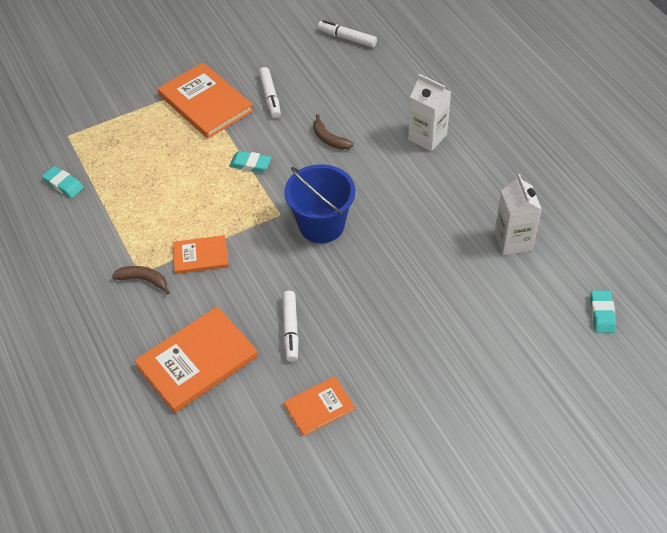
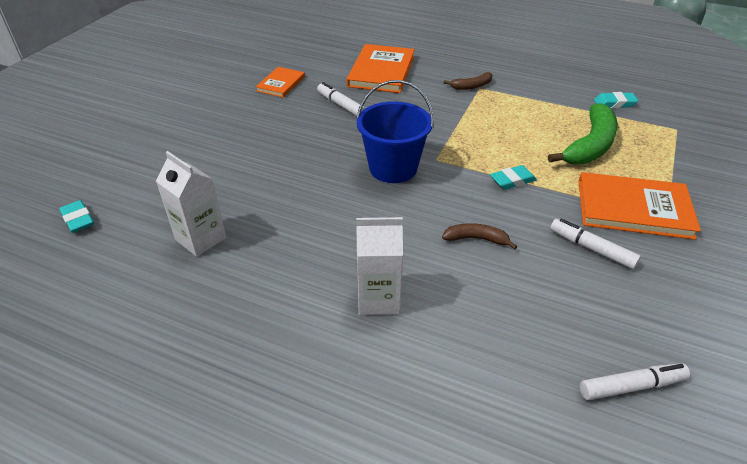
camera: 140 degrees right, 10 degrees down
orange book [172,235,229,274] -> none
none -> green banana [548,103,618,164]

